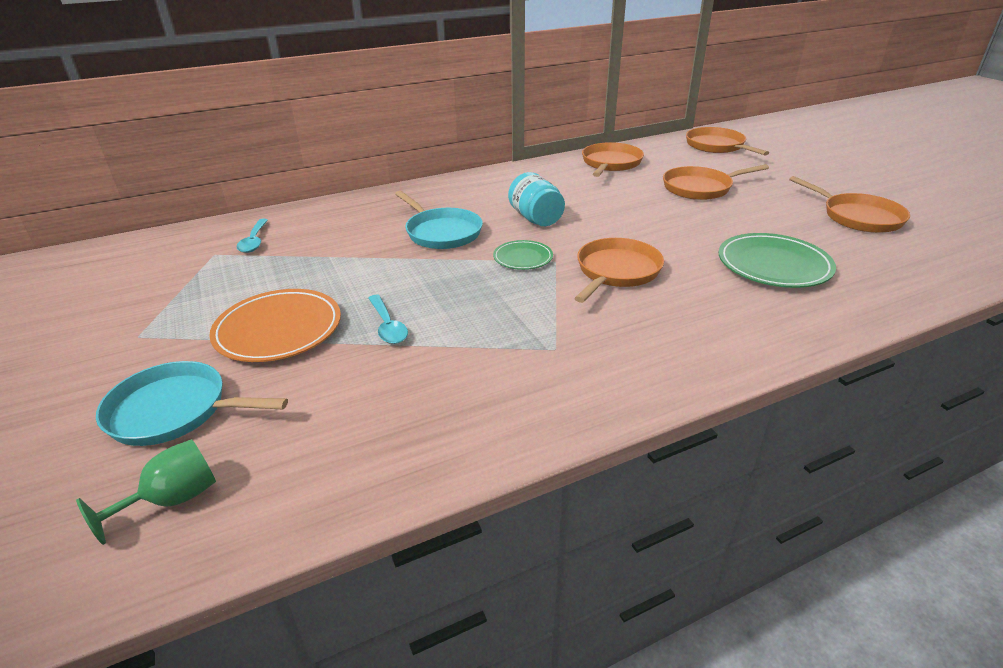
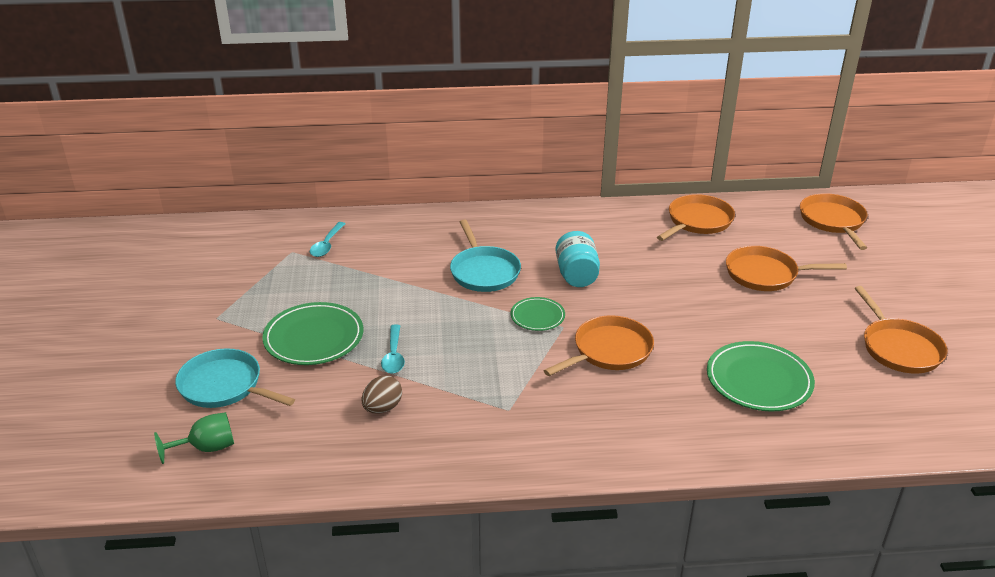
camera: 20 degrees right, 0 degrees up
orange plate [209,289,341,362] -> green plate [262,302,363,365]
none -> brown egg [362,376,402,414]

